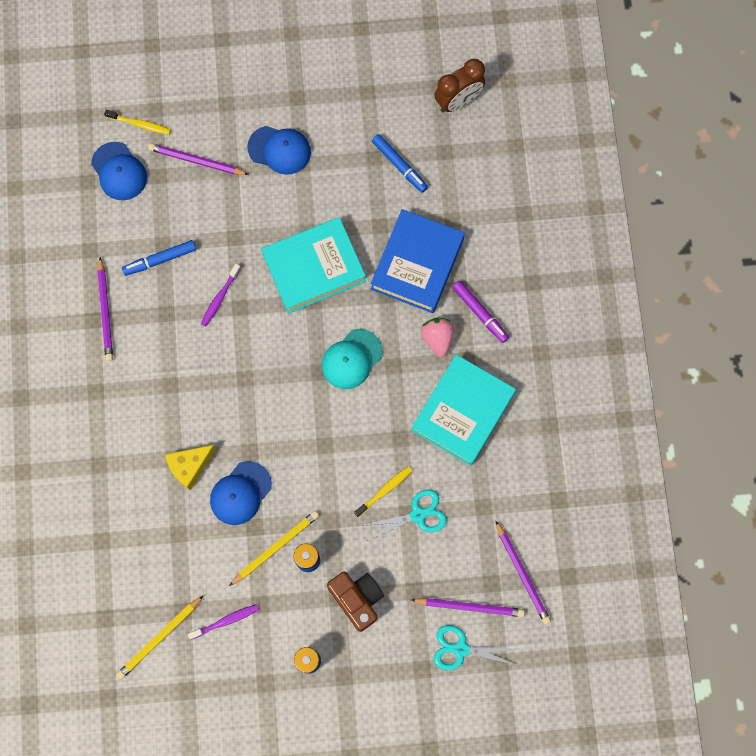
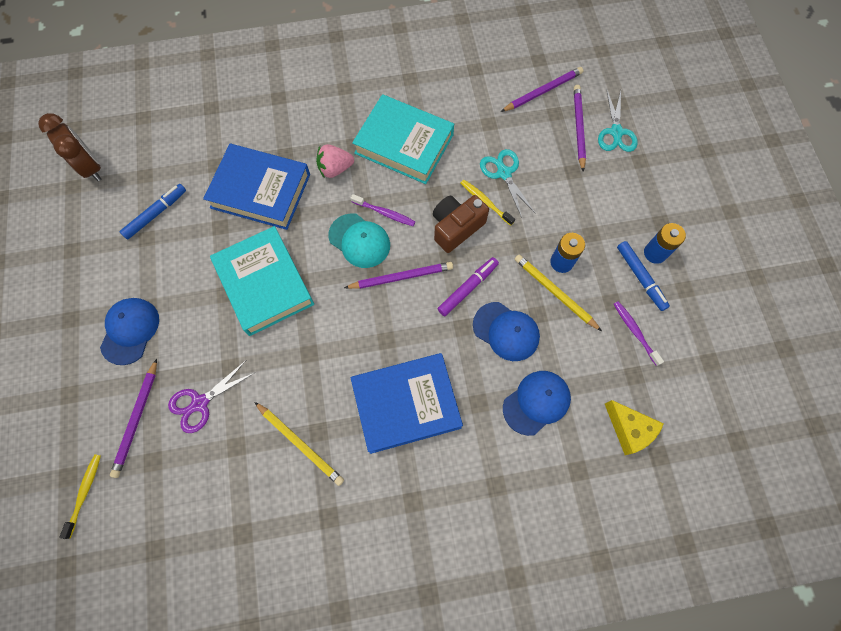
camera: 95 degrees left, 5 degrees down
blue cap [91,142,147,200] -> blue cap moved to [503,371,571,436]
purple pencil [98,257,113,361] -> purple pencil moved to [344,262,453,289]
yellow pencil [116,595,204,680] -> yellow pencil moved to [255,402,344,486]
blue marker [122,240,196,276] -> blue marker moved to [617,241,670,311]
yellow cheese [165,445,216,490] -> yellow cheese moved to [605,400,664,455]
purple toothbrush [201,264,241,326] -> purple toothbrush moved to [351,194,415,226]
brown camera [327,572,384,632] -> brown camera moved to [433,195,489,253]
purple marker [452,281,509,343] -> purple marker moved to [438,257,499,316]
none -> purple scissors [168,361,254,433]
none -> blue book [351,353,463,454]

